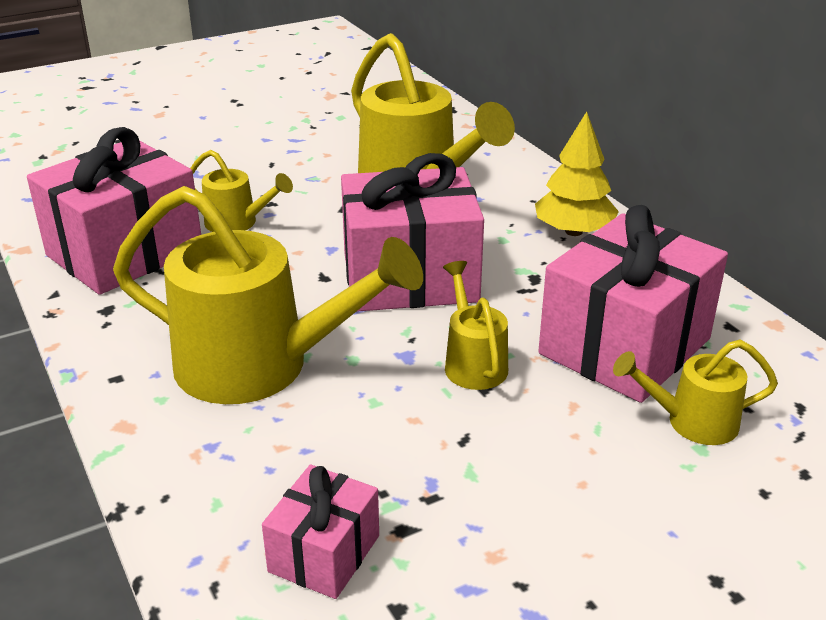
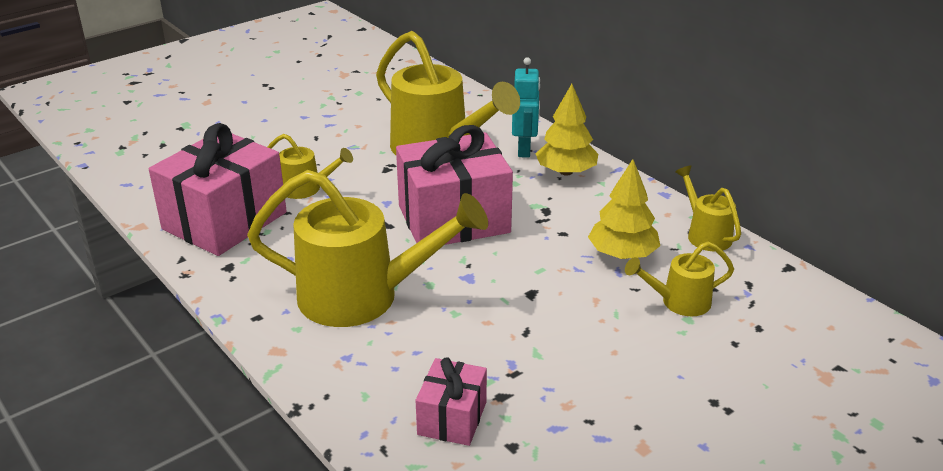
camera: 10 degrees left, 0 degrees up
yellow watering can [443,261,508,390] -> yellow watering can moved to [675,165,741,251]
pink gift [538,205,728,403] -> yellow tree [588,159,660,259]
none -> turquoise robot [512,57,540,158]

